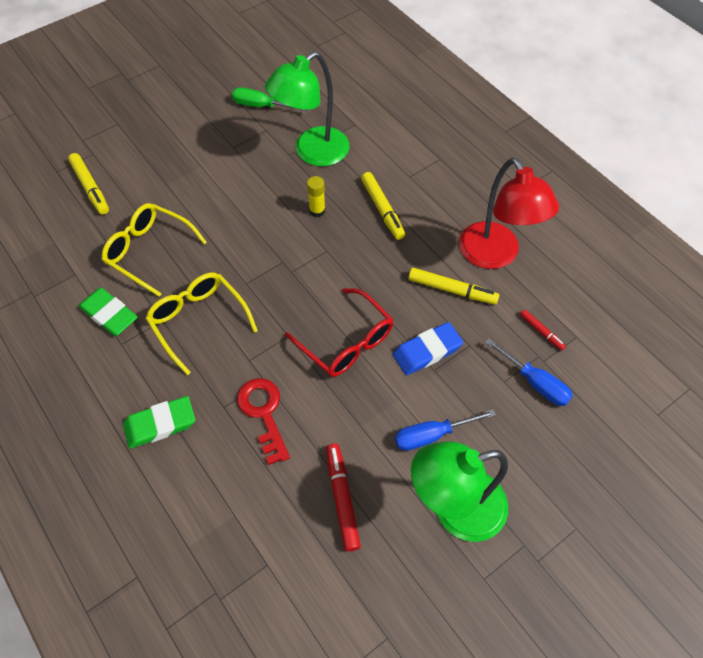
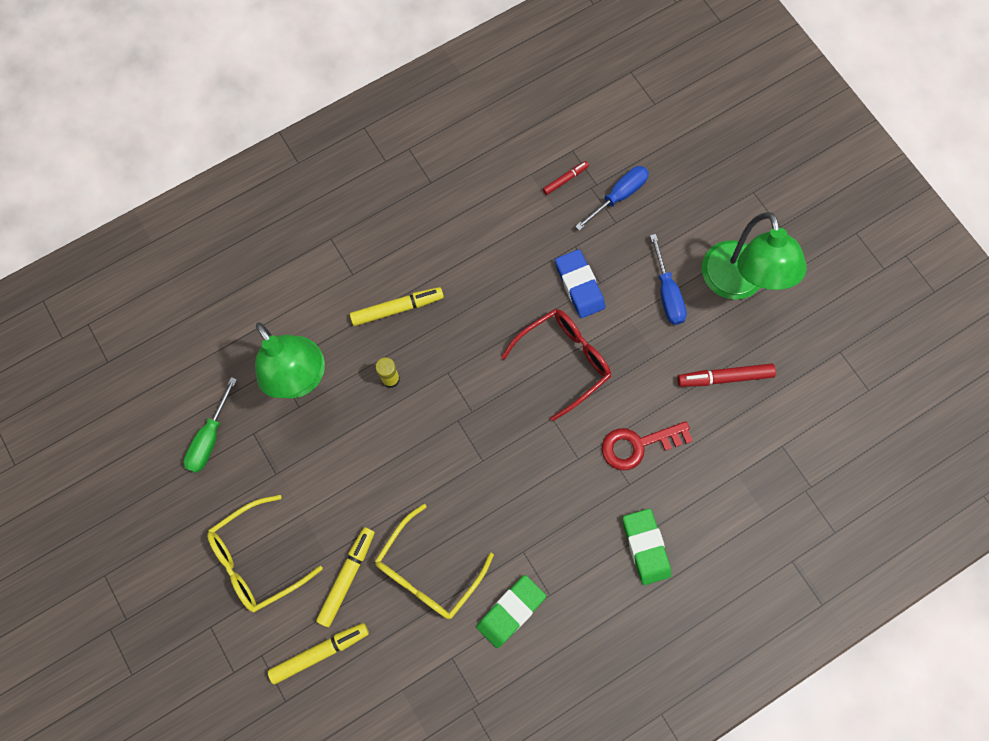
camera: 85 degrees left, 15 degrees up
yellow glasses [146,273,258,375] -> yellow glasses moved to [207,495,323,613]
yellow marker [409,268,499,304] -> yellow marker moved to [316,527,375,627]
red lamp [459,158,559,269] -> none

